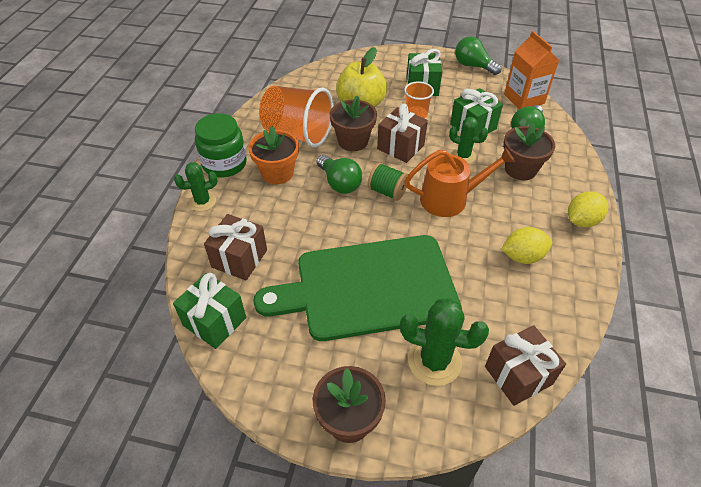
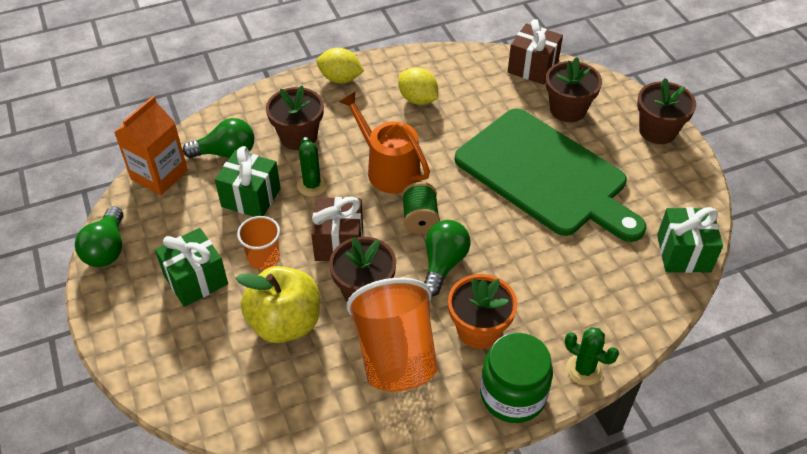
camera: 125 degrees left, 0 degrees up
brown gift [204,214,267,280] -> none
green cactus [400,298,489,386] -> brown flower pot [546,57,602,122]

